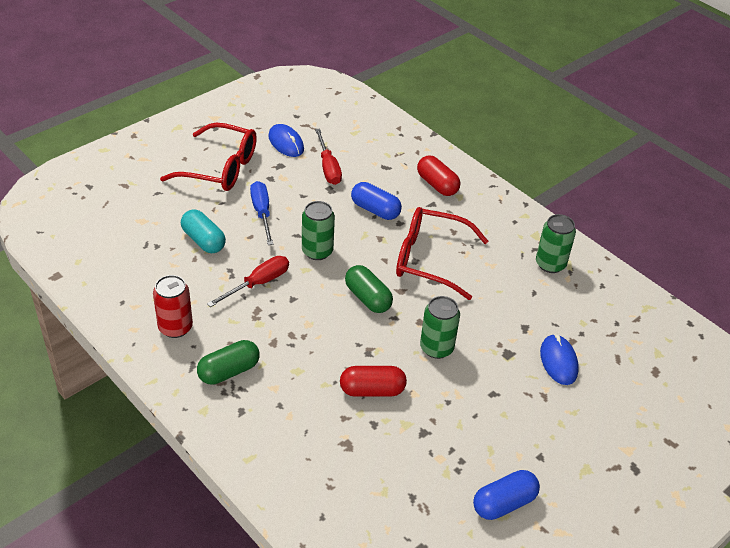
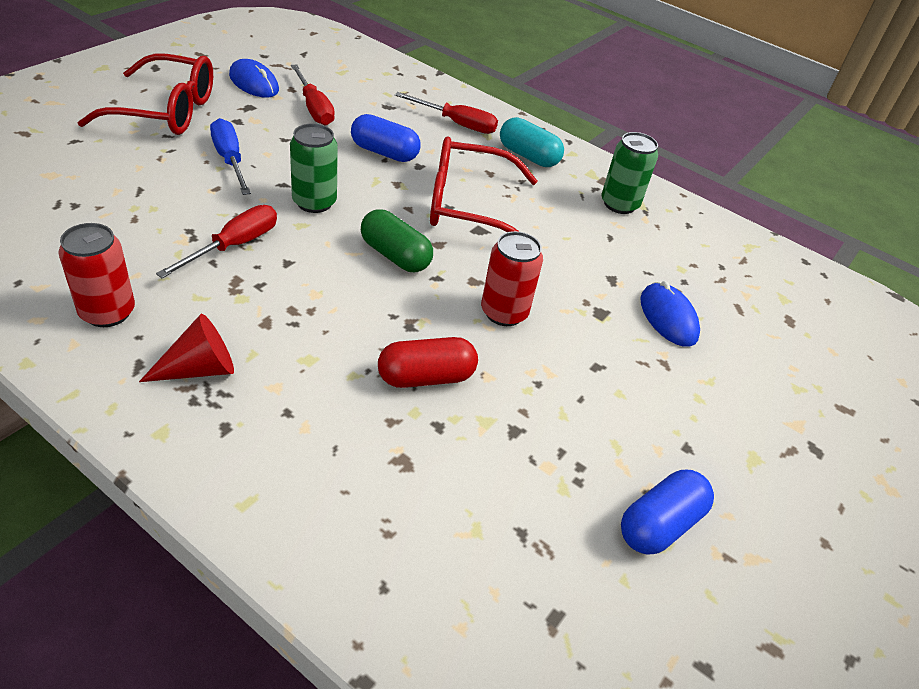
camera: 15 degrees left, 0 degrees up
turquoise capsule [181,210,226,253] -> turquoise capsule moved to [500,117,564,167]
green capsule [197,340,260,385] -> red cone [139,314,234,382]
red capsule [417,155,460,196] -> red screwdriver [395,92,498,134]
green can [420,296,460,359] -> red can [481,231,543,326]

